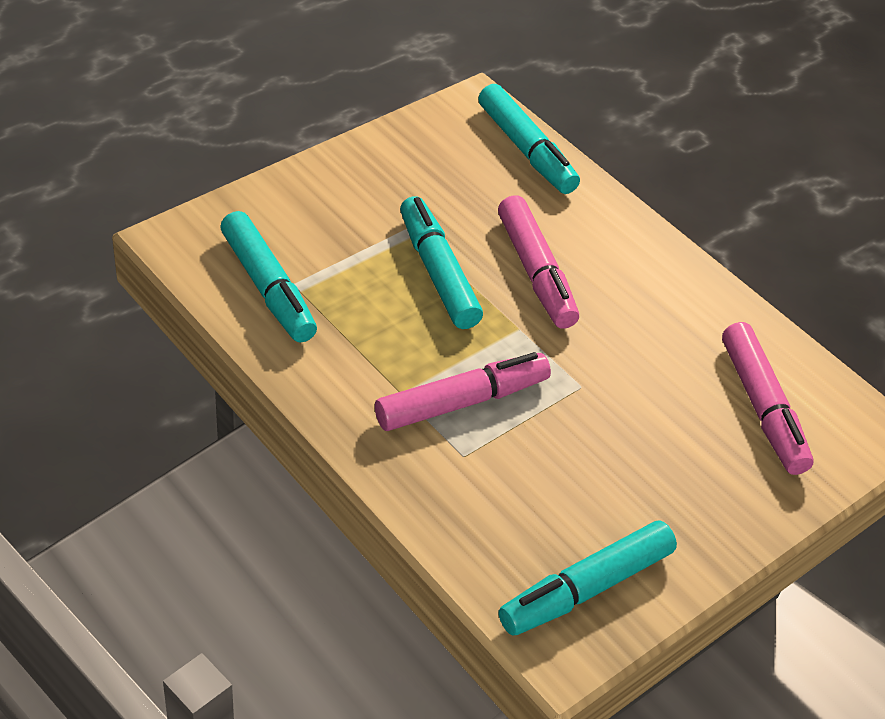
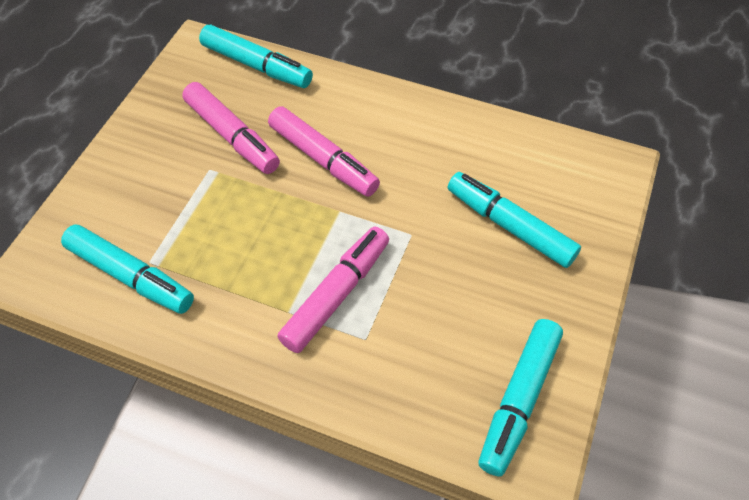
camera: 25 degrees left, 10 degrees up
turquoise marker [400,196,483,329] -> turquoise marker moved to [448,172,581,268]
pink marker [722,322,814,475] -> pink marker moved to [182,82,280,174]

